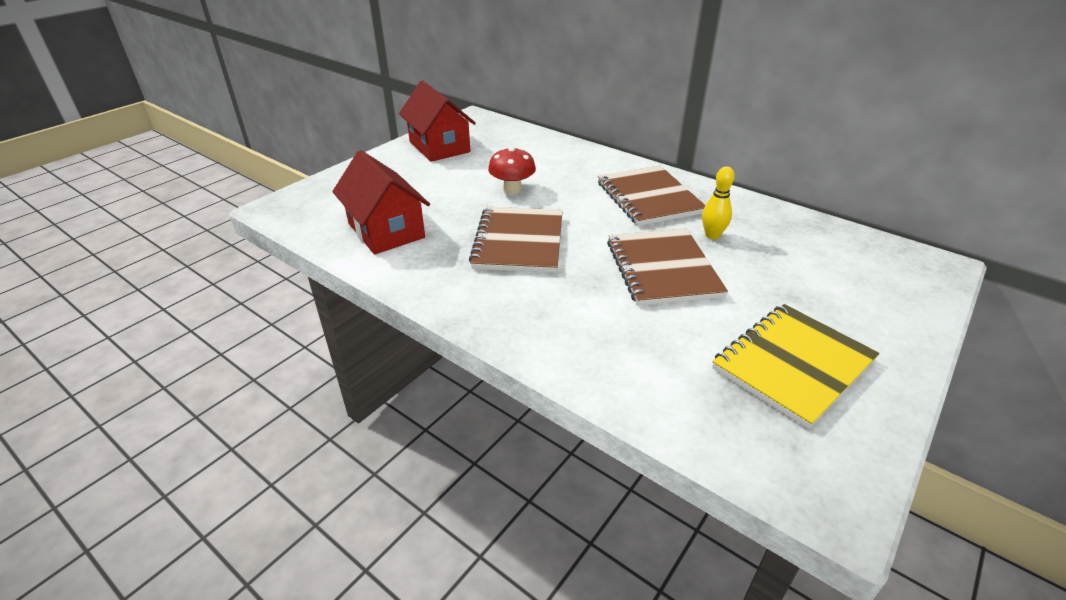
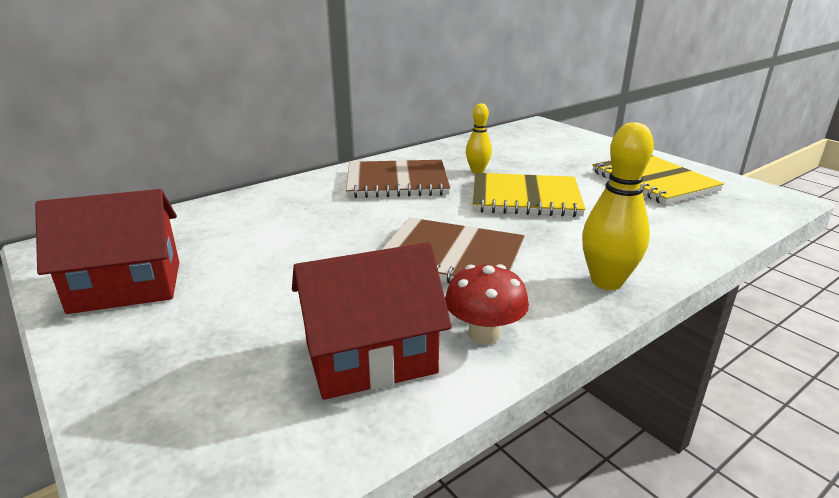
camera: 75 degrees left, 10 degrees down
red mushroom [488,147,536,194] -> red mushroom moved to [445,264,529,345]
brown notebook [607,229,728,306] -> yellow notebook [472,173,586,217]
none -> yellow bowling pin [582,122,654,290]

